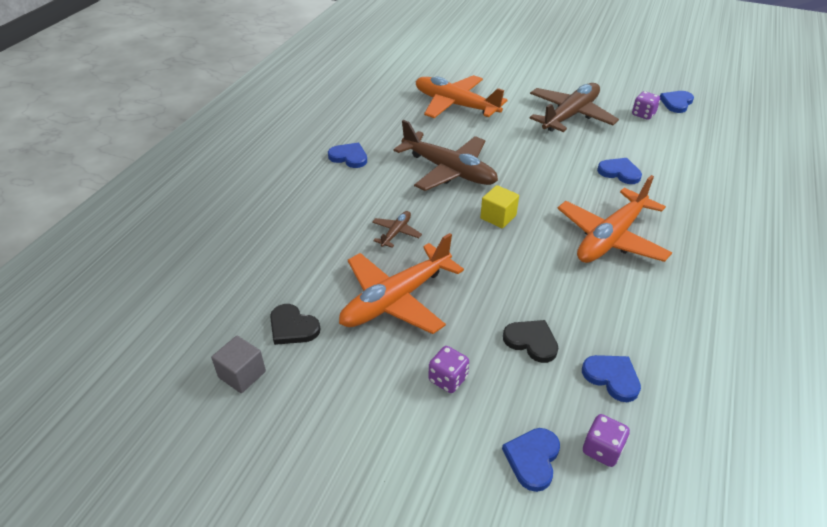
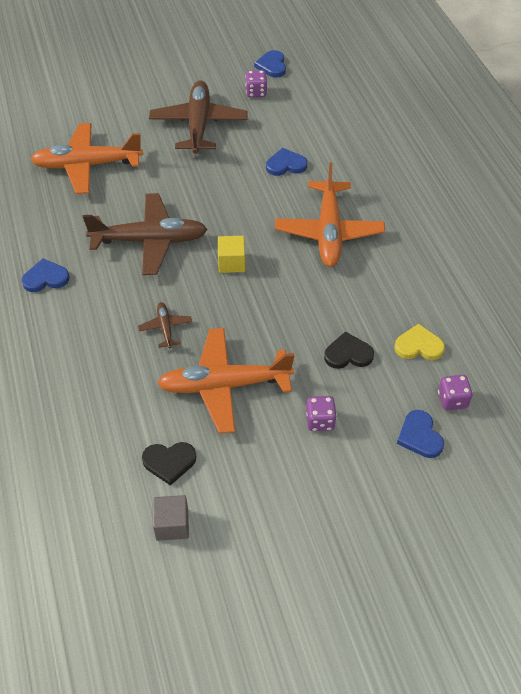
camera: 40 degrees left, 10 degrees up
orange plane [339,233,464,334] -> orange plane turned 75 degrees clockwise [157,328,295,434]
blue heart [582,355,641,402] -> yellow heart [394,324,445,360]

